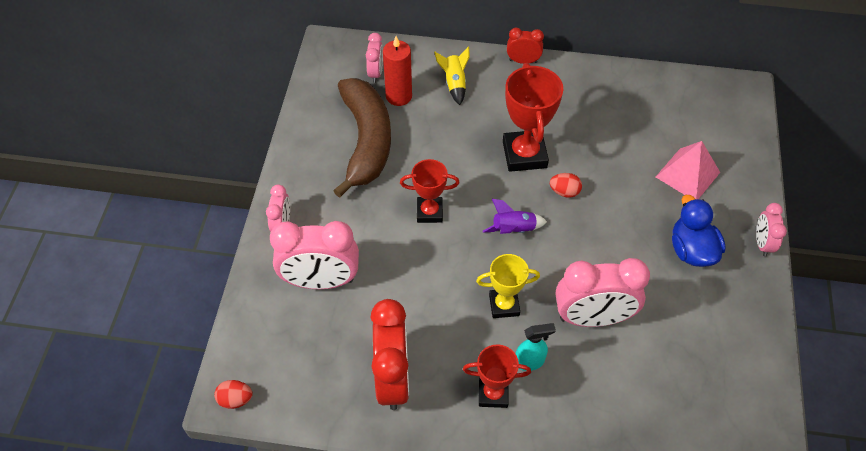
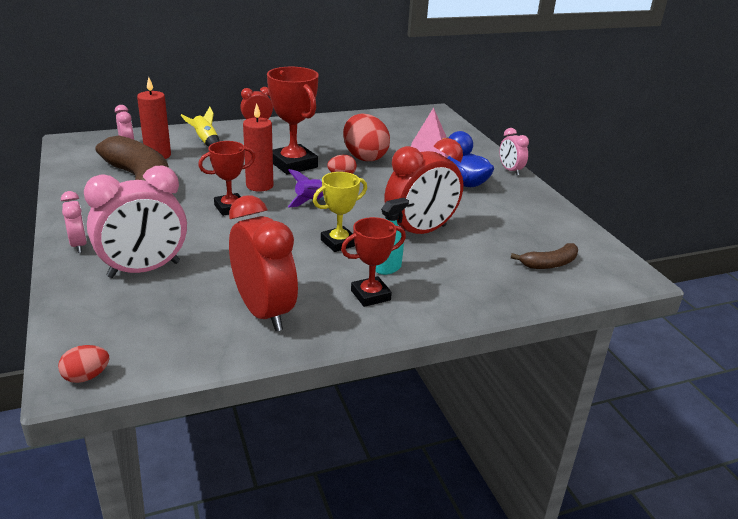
camera: 30 degrees left, 25 degrees down
pink clock [556,258,650,327] -> red clock [384,138,463,234]
none -> red candle [243,103,273,191]
none -> red egg [343,114,390,161]
none -> brown banana [511,243,578,269]

